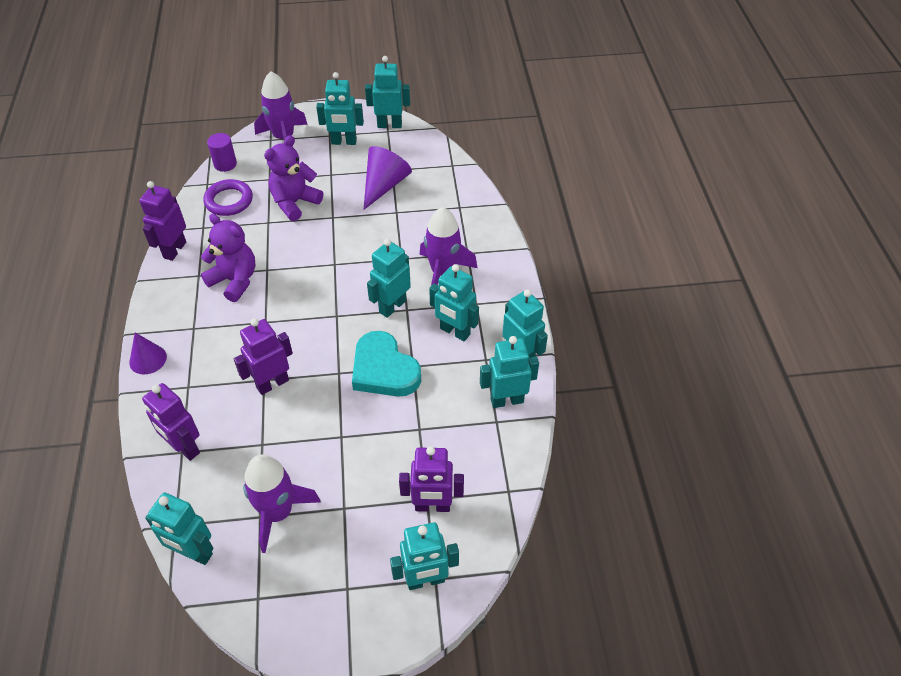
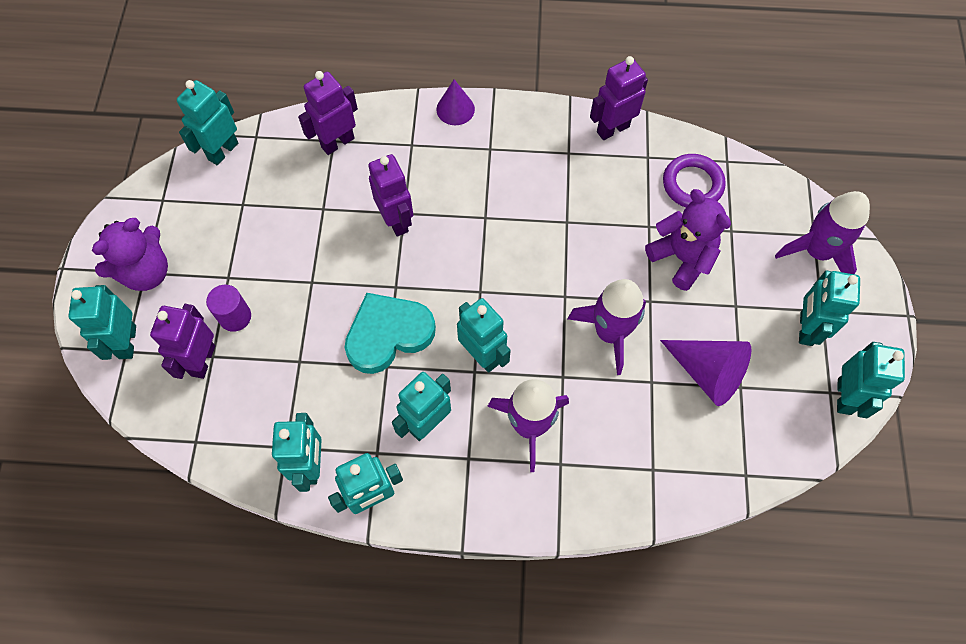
camera: 100 degrees right, 15 degrees up
purple robot [139,181,186,261] -> purple robot turned 60 degrees counterclockwise [590,56,648,140]
purple teddy bear [201,214,256,302] -> purple teddy bear moved to [92,218,168,291]
purple cylinder [207,133,237,172] -> purple cylinder moved to [206,285,251,332]
purple rocket [243,455,321,553] -> purple rocket moved to [568,279,646,375]

